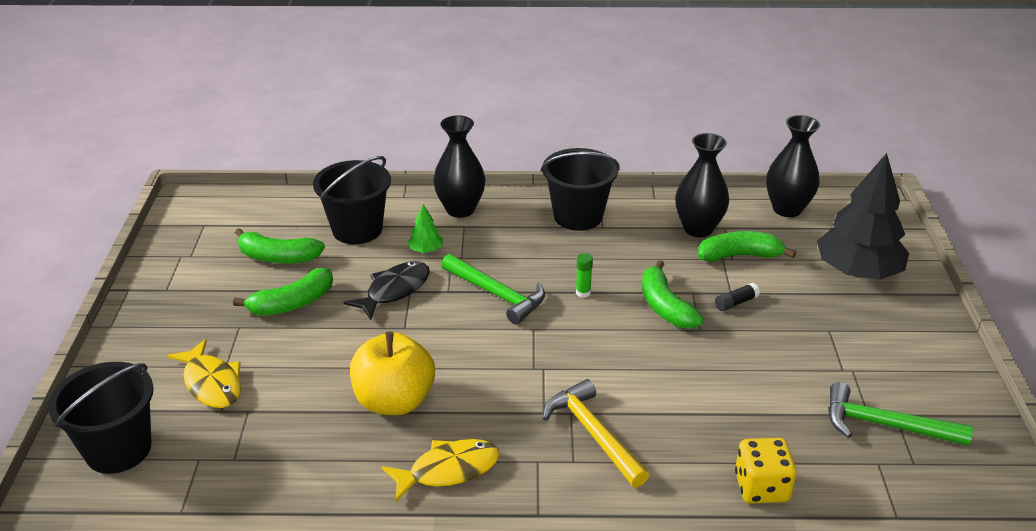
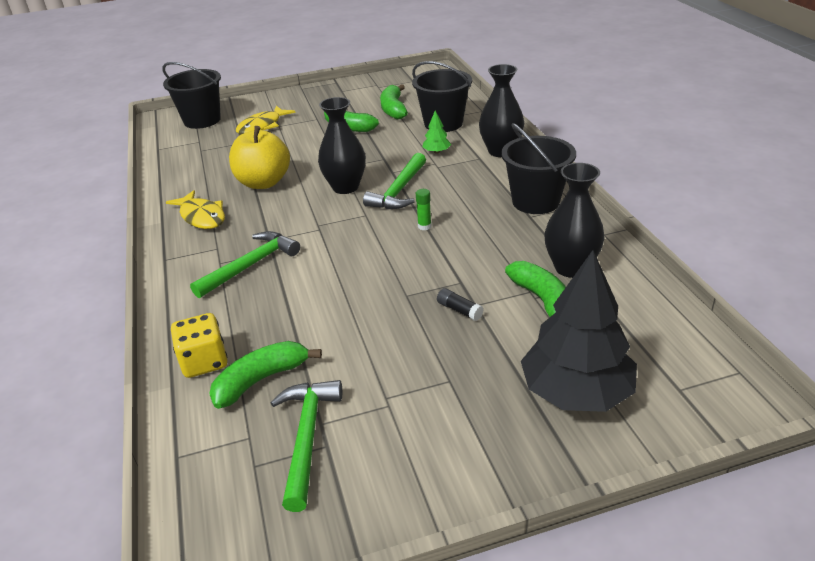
camera: 75 degrees right, 0 degrees up
black fish [343,261,430,320] -> none
yellow hammer [543,379,649,487] -> green hammer [190,231,300,298]
green banana [642,260,703,329] -> green banana moved to [209,341,322,409]
black vase [766,115,820,217] -> black vase moved to [318,97,366,194]

